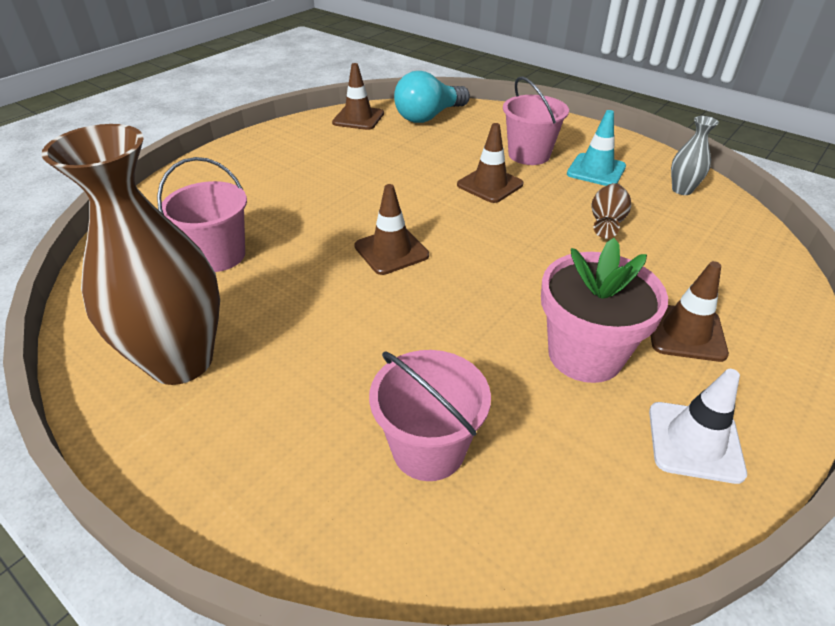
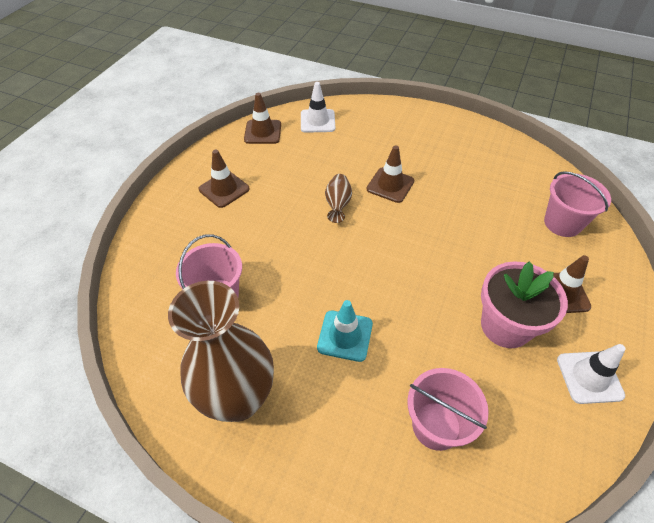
camera: 15 degrees left, 10 degrees up
brown traffic cone [354,184,429,275] -> brown traffic cone moved to [199,150,250,208]
turquoise light bulb [394,71,470,123] -> white traffic cone [301,82,335,133]
pink bucket [503,76,569,165] -> pink bucket moved to [544,171,611,237]
turquoise traffic cone [567,110,626,186] -> turquoise traffic cone moved to [317,300,373,362]
brown vase [592,183,631,238] -> brown vase moved to [325,174,352,223]
grey vase [671,116,719,195] -> none

